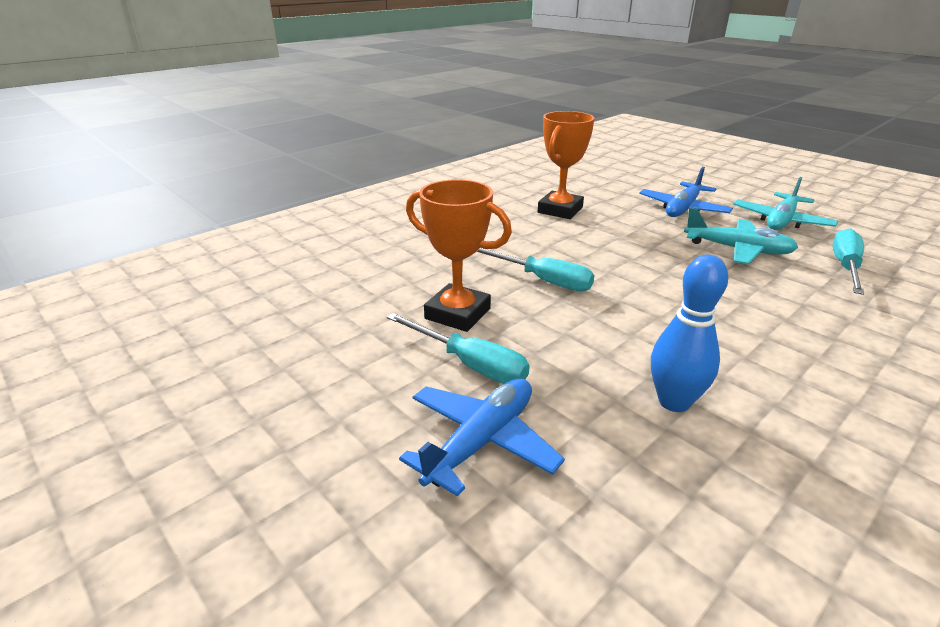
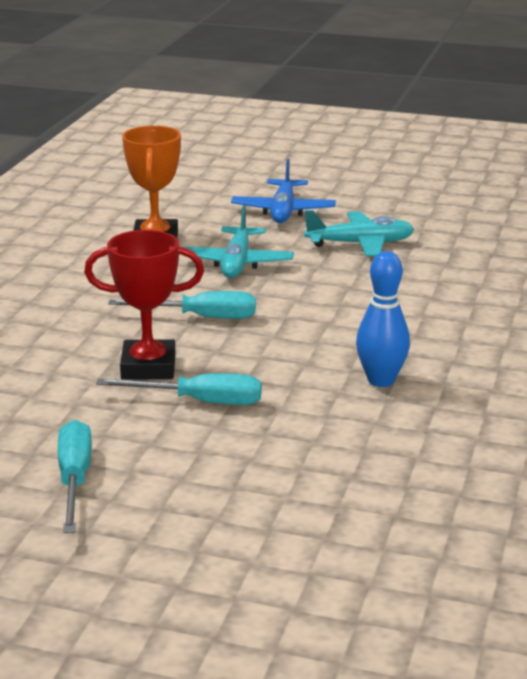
camera: 30 degrees left, 5 degrees down
blue plane [399,378,565,496] -> none
orange trophy [406,179,512,332] -> red trophy [84,230,204,380]
turquoise plane [733,177,838,230] -> turquoise plane moved to [182,205,294,278]
turquoise screwdriver [833,228,864,295] -> turquoise screwdriver moved to [58,420,92,533]

